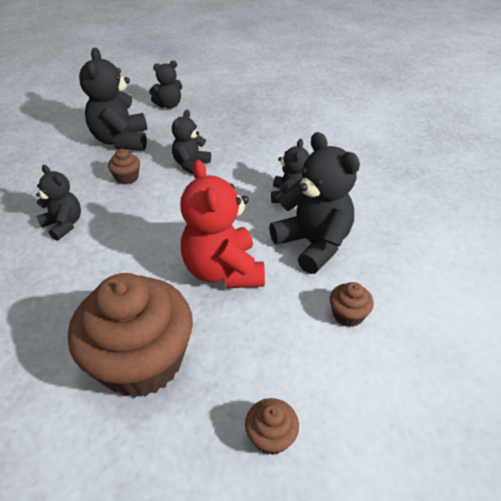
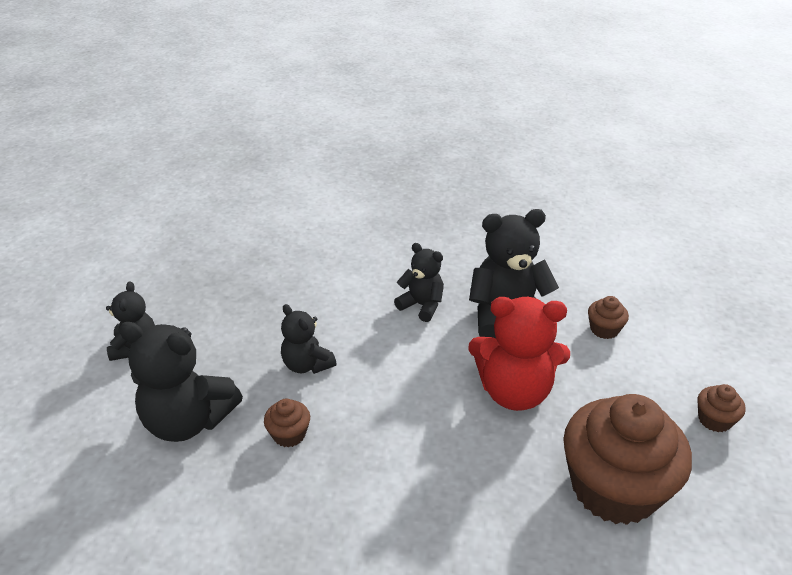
camera: 65 degrees left, 5 degrees down
black teddy bear [36,165,81,241] -> none

